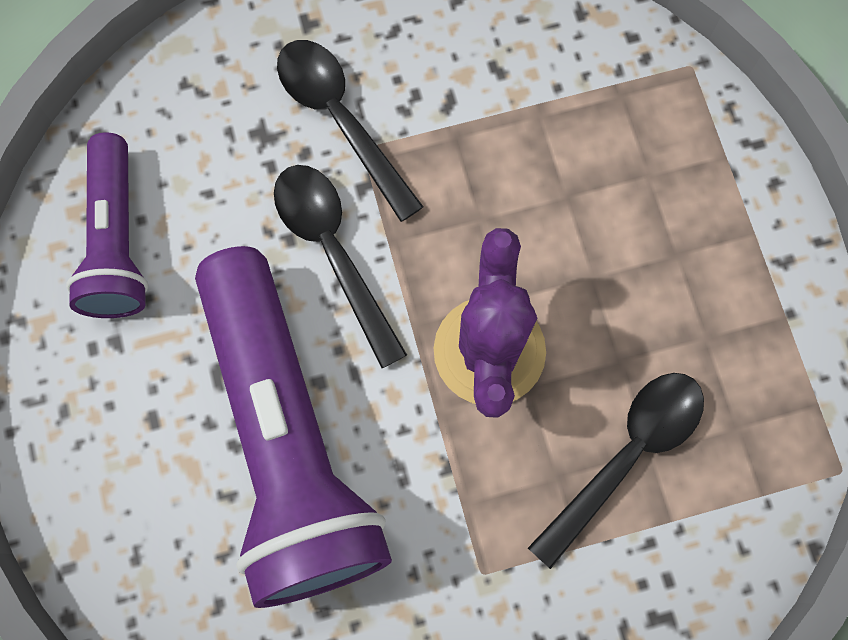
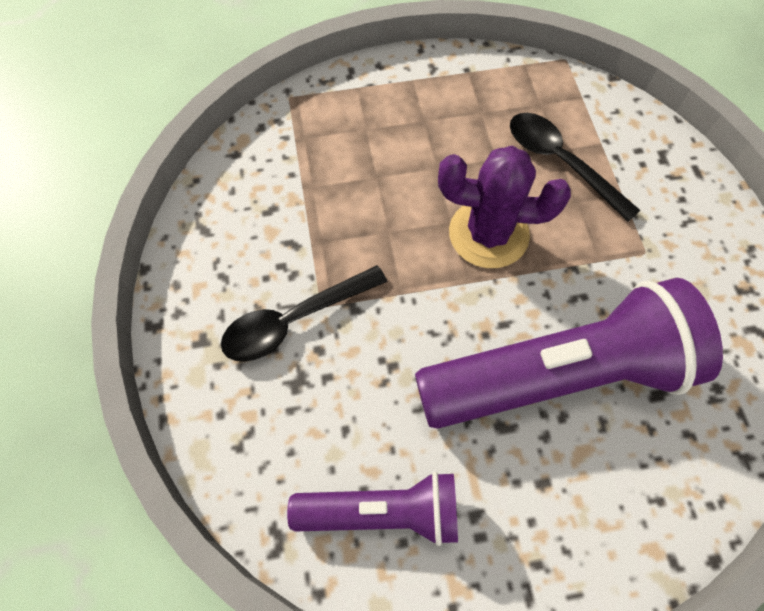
camera: 85 degrees left, 10 degrees down
black spoon [274,165,407,368] -> none

